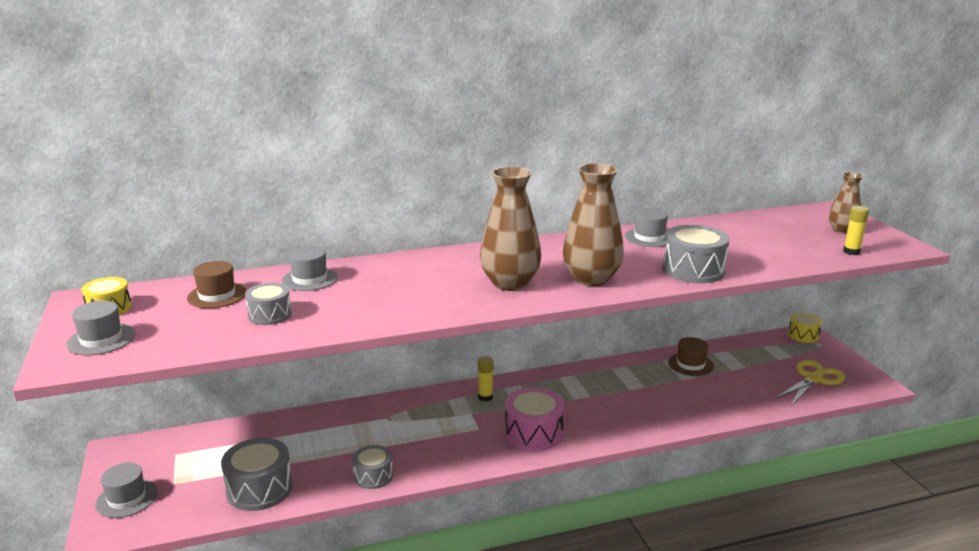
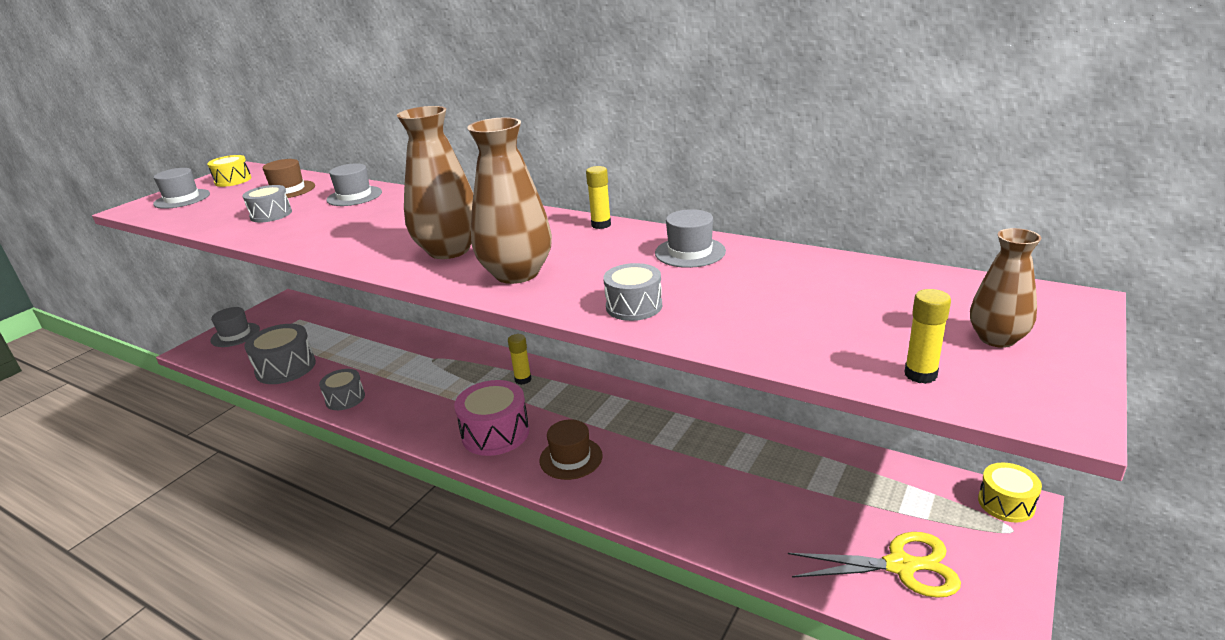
camera: 50 degrees right, 5 degrees up
grey drum [663,225,730,283] -> grey drum [603,263,662,321], size x0.62
brown hat [668,337,714,376] -> brown hat moved to [539,419,603,480]
none -> yellow glue stick [586,166,611,229]

